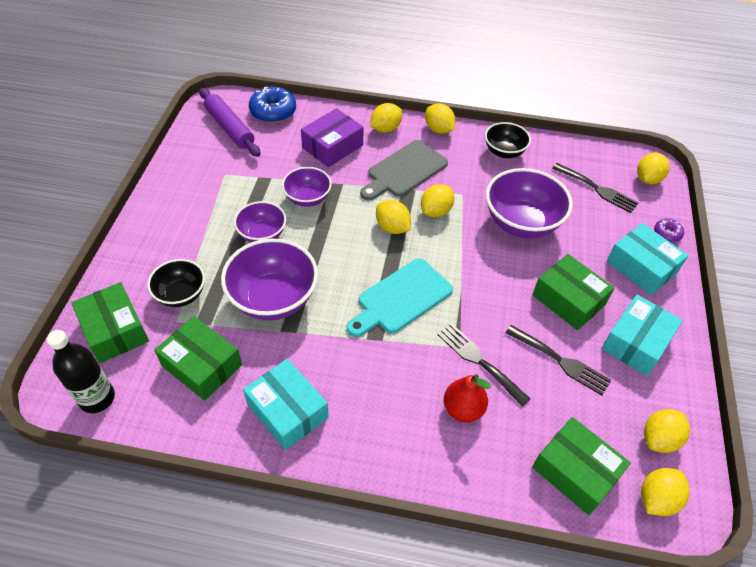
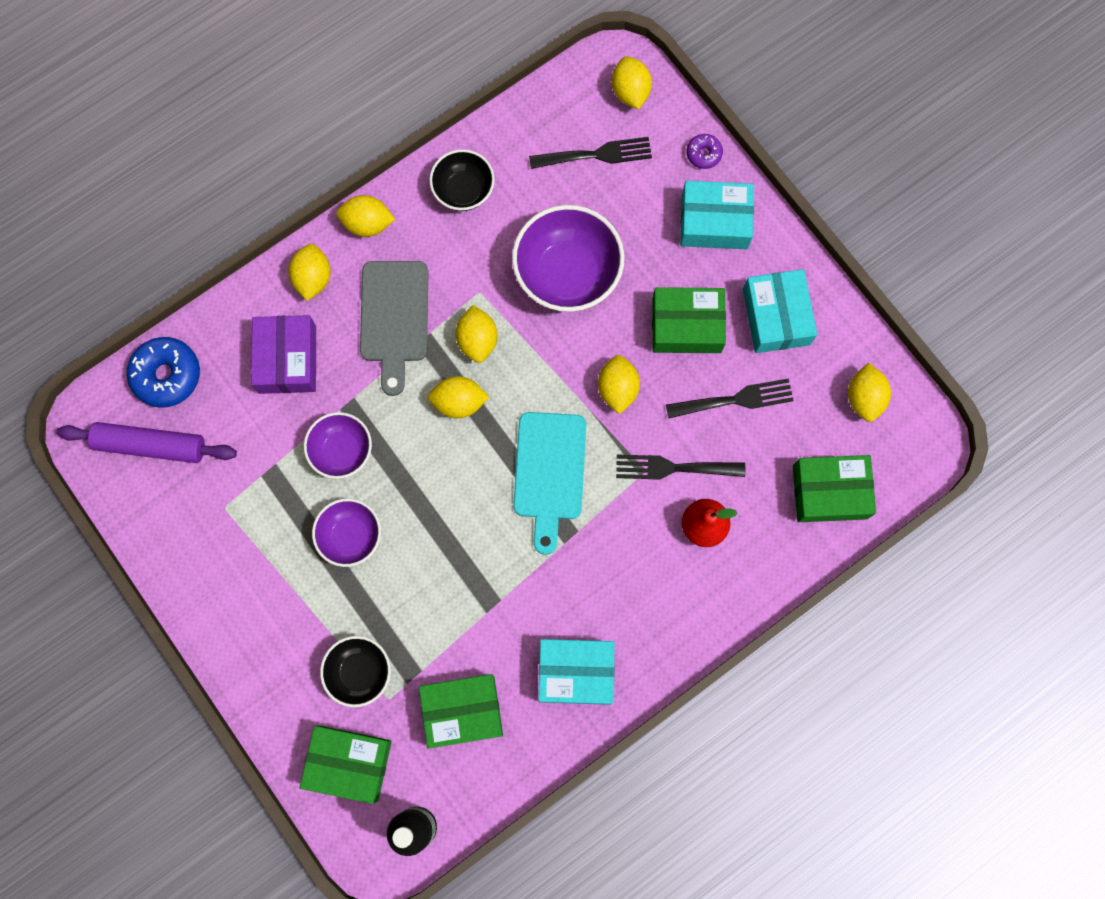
camera: 45 degrees left, 25 degrees up
purple bowl [221,238,318,320] -> none
yellow lemon [641,468,690,516] -> yellow lemon moved to [598,355,640,415]

